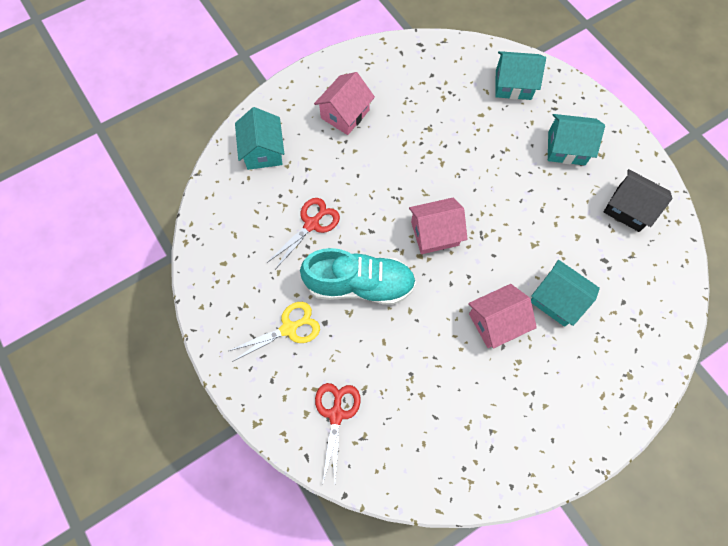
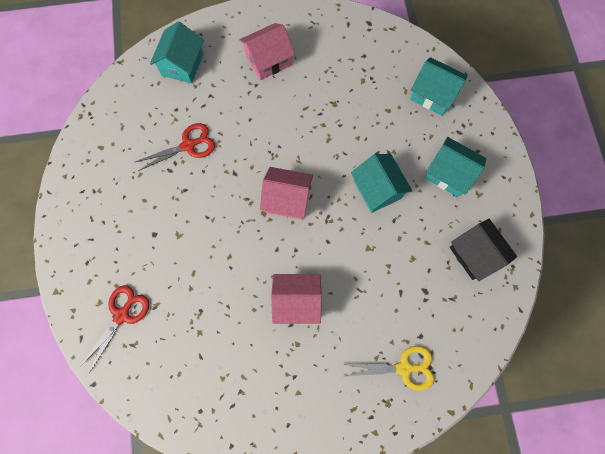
camera: 25 degrees right, 5 degrees up
yellow scissors [229,302,320,362] -> yellow scissors moved to [346,346,434,391]
turquoise shoe [300,248,416,305] -> none
turquoise house [531,260,600,327] -> turquoise house moved to [351,154,412,213]

